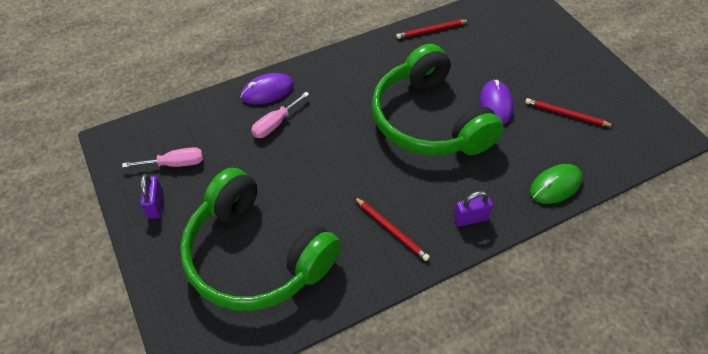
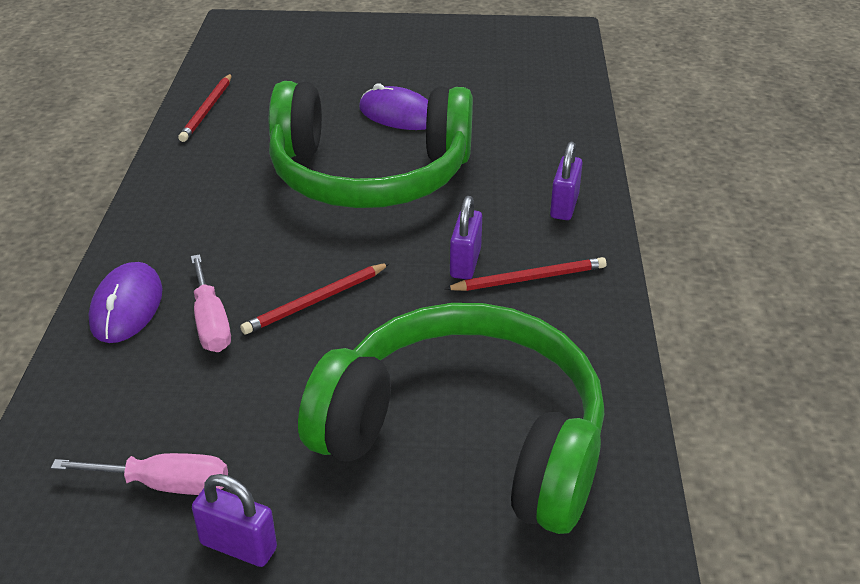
camera: 60 degrees left, 15 degrees down
pink screwdriver [122,147,203,168] -> pink screwdriver turned 75 degrees clockwise [51,453,228,495]
green headphones [180,168,341,311] -> green headphones turned 135 degrees counterclockwise [298,303,604,534]
red pencil [525,98,614,126] -> red pencil moved to [240,263,390,335]
green mouse [530,164,583,204] -> none
none -> purple padlock [450,196,482,279]

